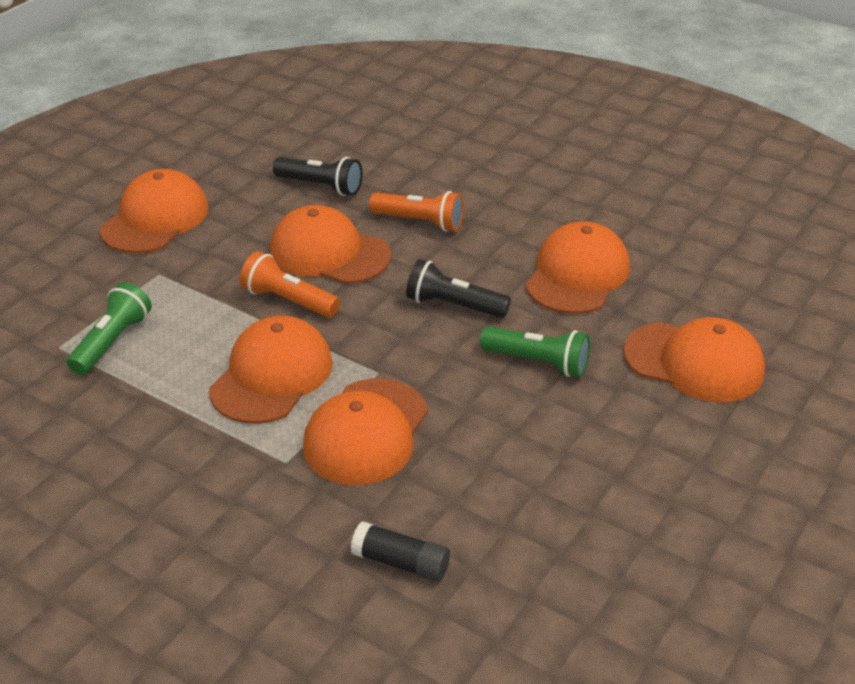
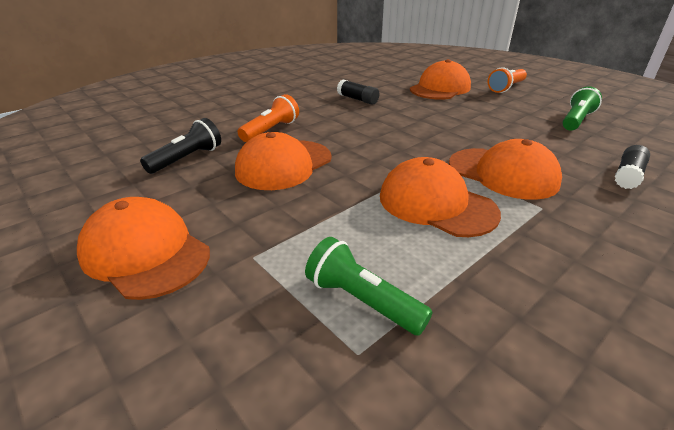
camera: 75 degrees left, 5 degrees down
orange flashlight [240,251,340,318] -> orange flashlight moved to [487,67,527,93]
black flashlight [406,259,511,318] -> none
green flashlight [480,326,590,377] -> green flashlight moved to [562,86,602,131]
orange cap [525,221,630,314] -> black glue stick [337,79,380,105]

